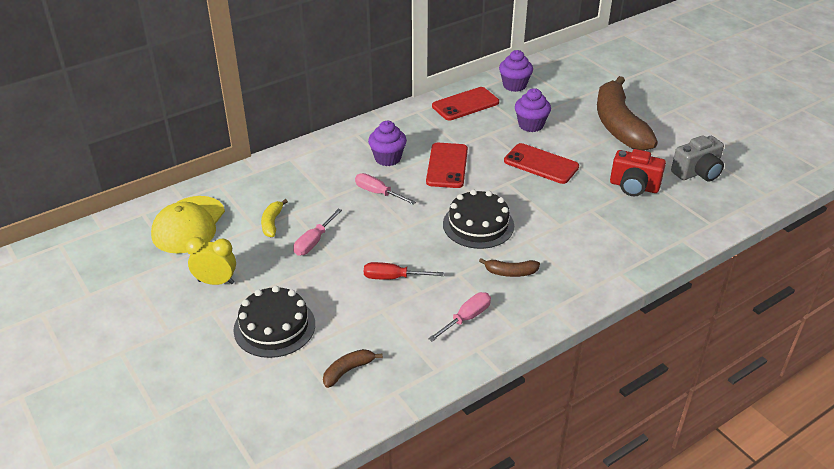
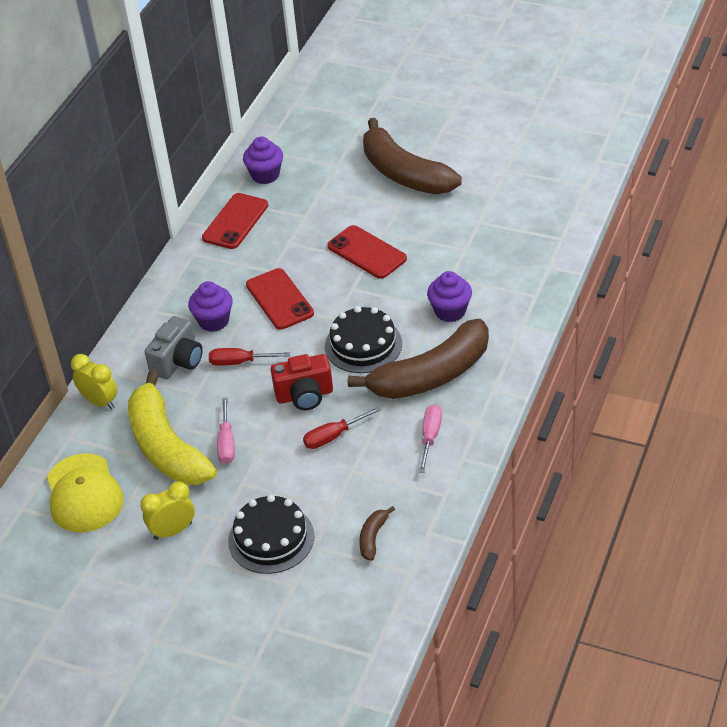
camera: 30 degrees left, 5 degrees up
yellow banana [261,199,288,237] -> yellow banana [128,370,217,485], size x2.49
pink screwdriver [355,173,416,205] -> red screwdriver [209,348,290,366]
brown banana [479,258,540,277] -> brown banana [348,319,489,399], size x2.49
red phone [504,143,579,184] -> red phone turned 45 degrees clockwise [327,225,407,279]
purple cupcake [515,88,551,132] -> purple cupcake moved to [427,271,472,322]
red camera [610,149,666,196] -> red camera moved to [271,354,333,410]
grey camera [671,135,724,182] -> grey camera moved to [145,316,203,380]
none -> yellow clock [71,354,118,410]

